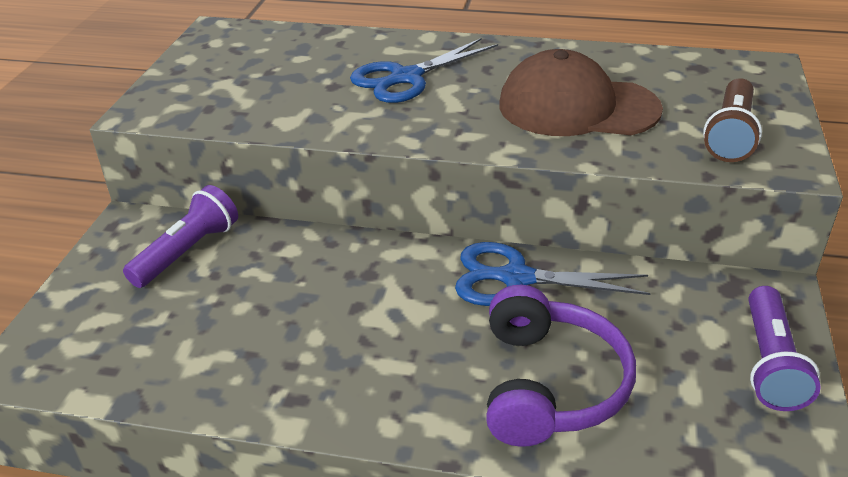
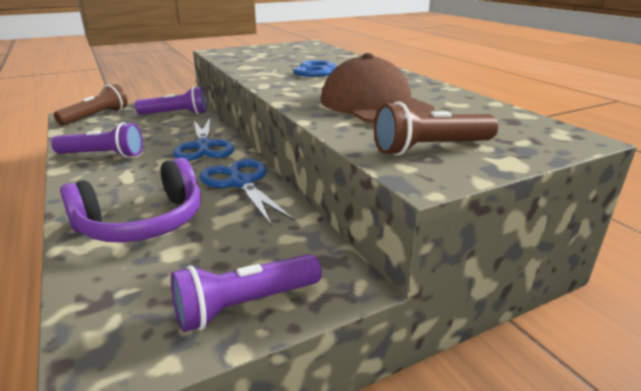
camera: 50 degrees right, 10 degrees down
none -> purple flashlight [51,122,143,158]
none -> brown flashlight [54,84,128,126]
none -> blue scissors [173,118,234,161]

